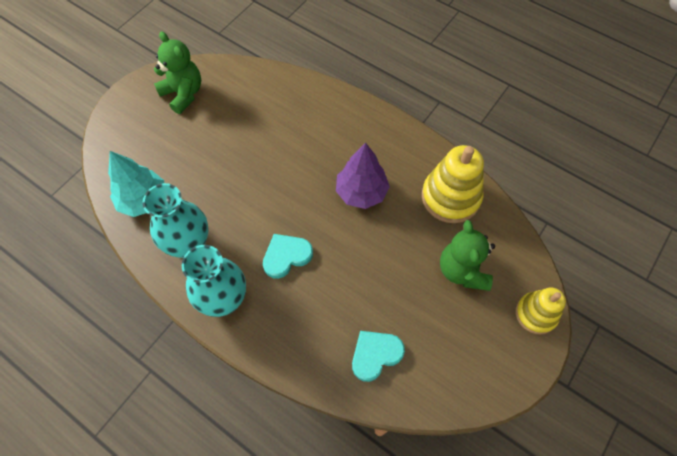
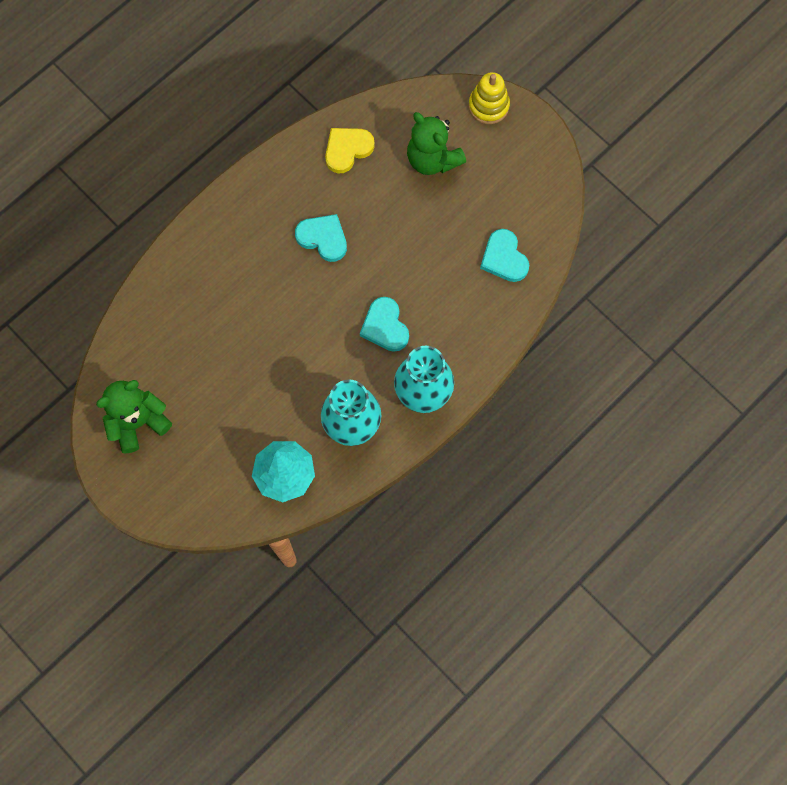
camera: 80 degrees left, 10 degrees up
purple tree [336,142,390,209] -> turquoise heart [295,214,347,262]
yellow stacking toy [422,145,484,223] -> yellow heart [325,128,375,174]
green teddy bear [440,220,495,291] -> green teddy bear turned 45 degrees clockwise [407,112,466,175]

